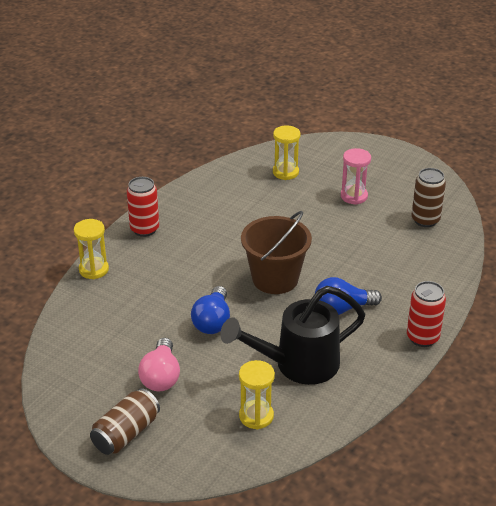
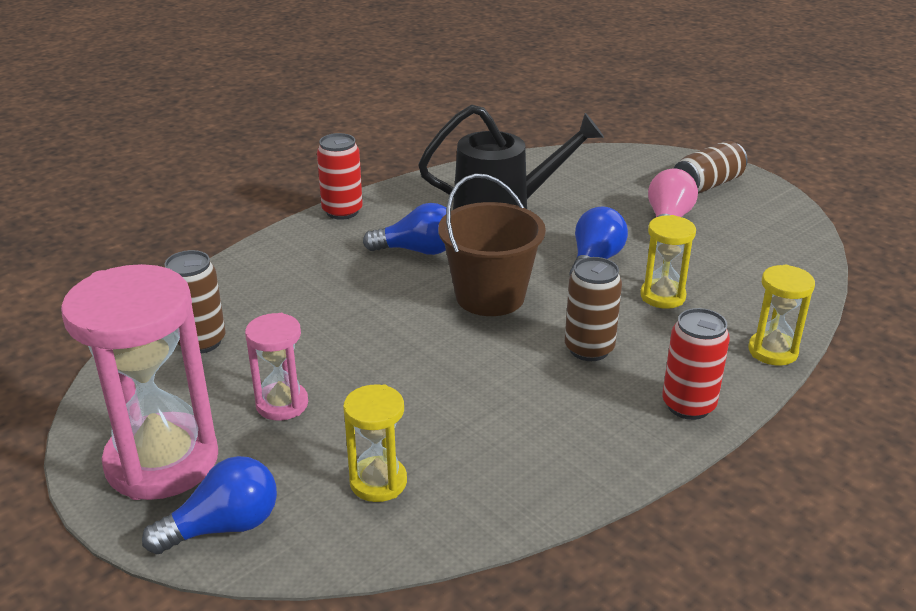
camera: 165 degrees left, 5 degrees down
yellow hourglass [239,360,275,430] -> yellow hourglass moved to [640,215,696,309]
none -> pink hourglass [61,264,218,500]
none -> blue light bulb [142,456,277,554]
none -> brown can [565,257,622,361]

